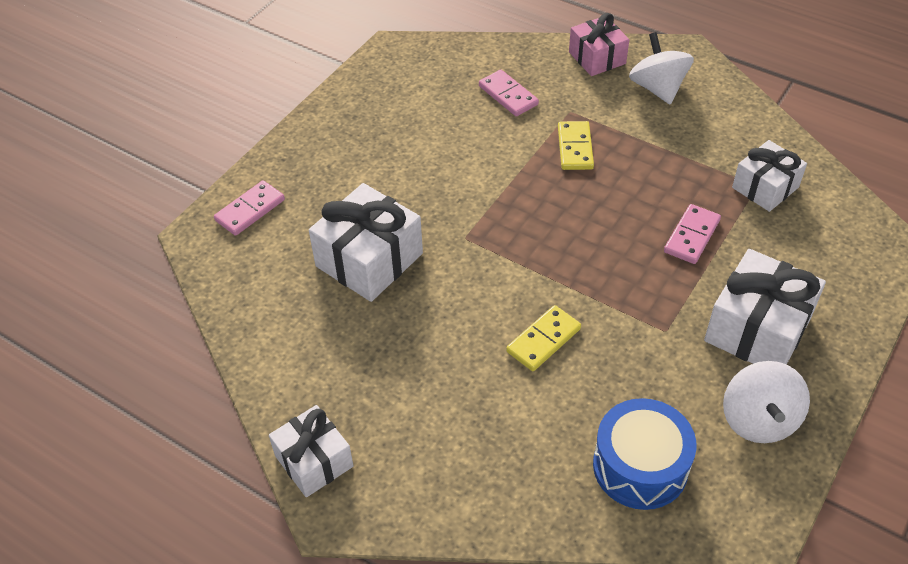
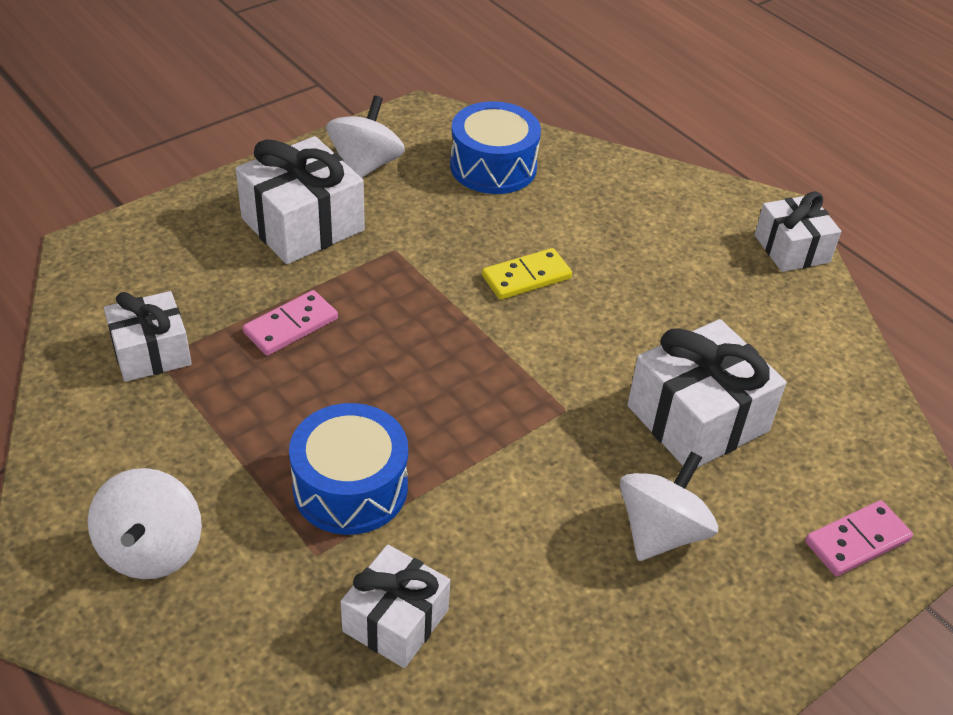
camera: 165 degrees left, 5 degrees down
pink domino [479,70,539,116] -> white gift [341,544,450,668]
yellow domino [558,121,594,170] -> blue drum [289,403,408,535]
pink gift [569,13,629,76] -> none
none -> white spinning top [620,451,718,561]

